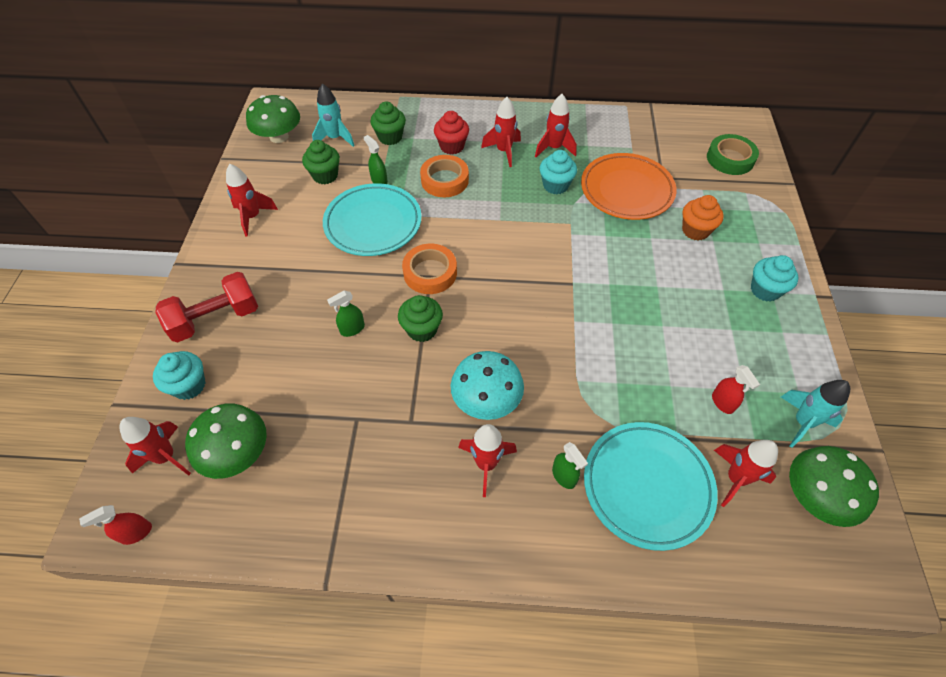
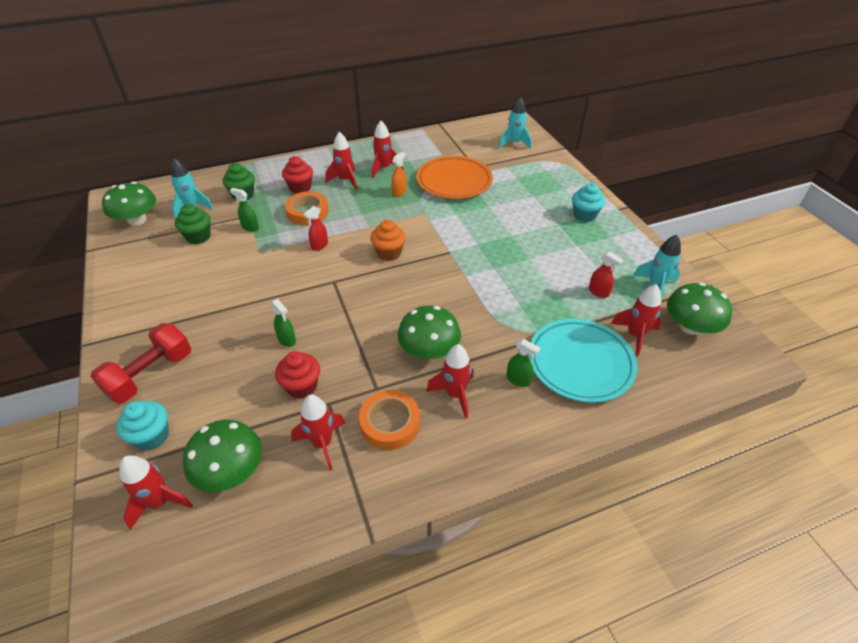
camera: 25 degrees left, 10 degrees down
red spray bottle [79,505,152,545] -> red spray bottle moved to [303,206,328,251]
red rocket [226,164,278,236] -> red rocket moved to [291,395,345,471]
turquoise plate [323,183,422,256] -> none
green spray bottle [327,291,365,337] -> green spray bottle turned 75 degrees counterclockwise [271,299,296,347]
green cupcake [398,295,443,342] -> none
orange tape [402,244,457,294] -> orange tape moved to [359,390,420,450]
turquoise mushroom [451,351,524,420] -> green mushroom [398,305,461,359]
turquoise cupcake [540,150,577,194] -> orange spray bottle [391,152,406,197]
orange cupcake [682,195,724,240] -> orange cupcake moved to [370,220,406,261]
green tape [707,134,759,175] -> turquoise rocket [499,96,532,149]
none -> red cupcake [275,351,320,399]

